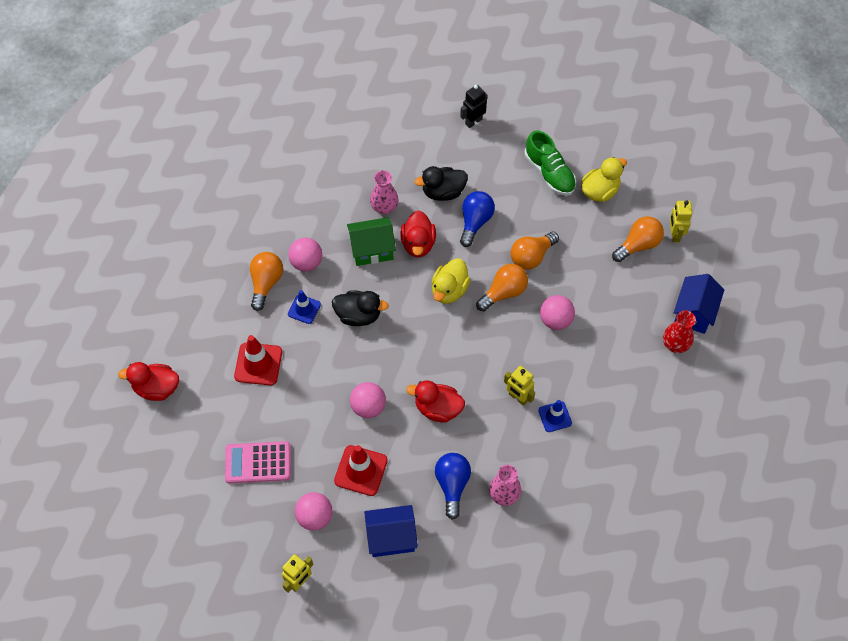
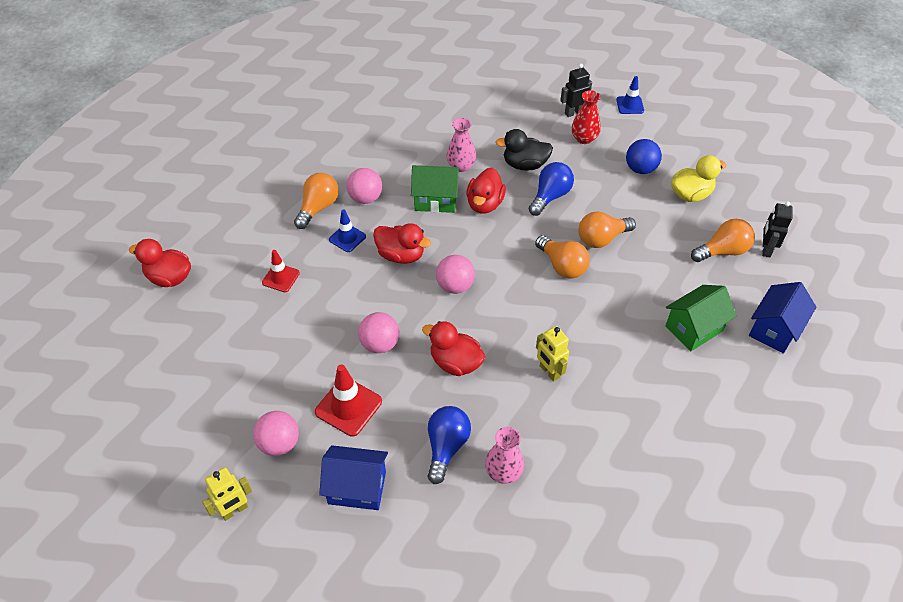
camera: 15 degrees right, 10 degrees down
pink calculator [225,441,291,484] -> none
red traffic cone [234,335,282,385] -> red traffic cone [262,250,300,292], size x0.64
black duck [332,290,389,326] -> red duck [373,223,431,264]
yellow duck [432,258,471,304] -> none
orange light bulb [476,264,528,311] -> orange light bulb turned 75 degrees clockwise [535,235,590,279]
green shoe [525,130,576,196] -> blue ball [626,139,662,174]
blue traffic cone [538,400,572,432] -> blue traffic cone moved to [616,76,644,114]
pink ball [540,295,575,330] -> pink ball moved to [436,255,475,294]
red vase [663,311,696,353] -> red vase moved to [572,90,601,144]
yellow robot [670,200,692,242] -> black robot [762,201,793,257]
none -> green house [665,285,737,351]

